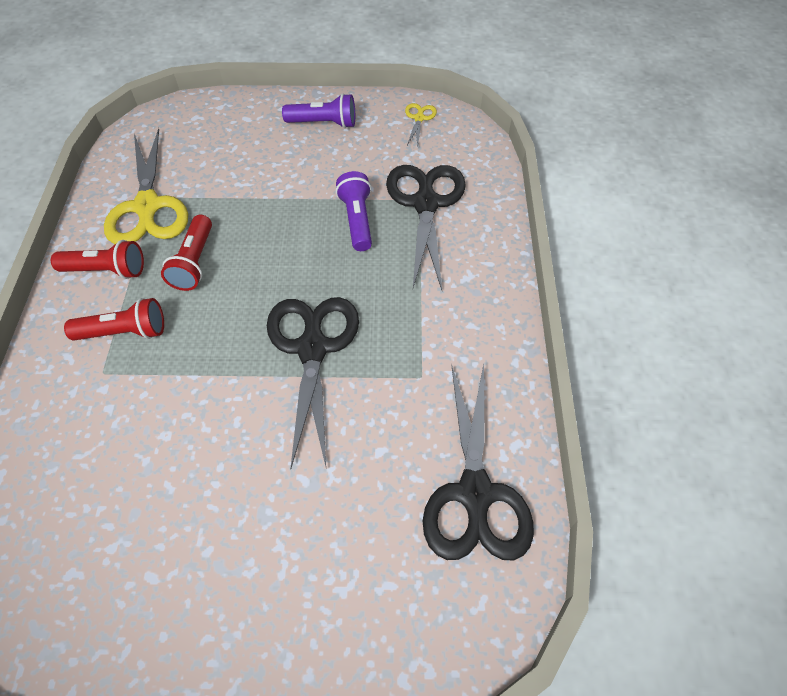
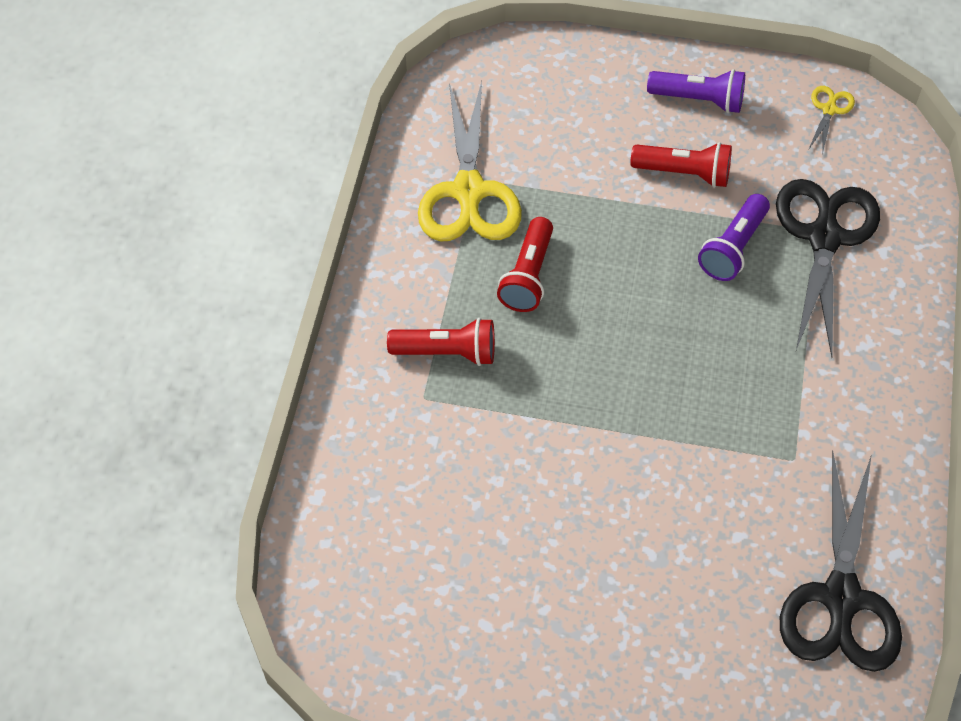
camera: 10 degrees right, 0 degrees up
red flashlight [51,240,144,279] -> red flashlight moved to [631,142,732,187]
black scissors [267,297,359,469] -> none
purple flashlight [336,171,372,251] -> purple flashlight turned 150 degrees counterclockwise [698,194,770,281]

